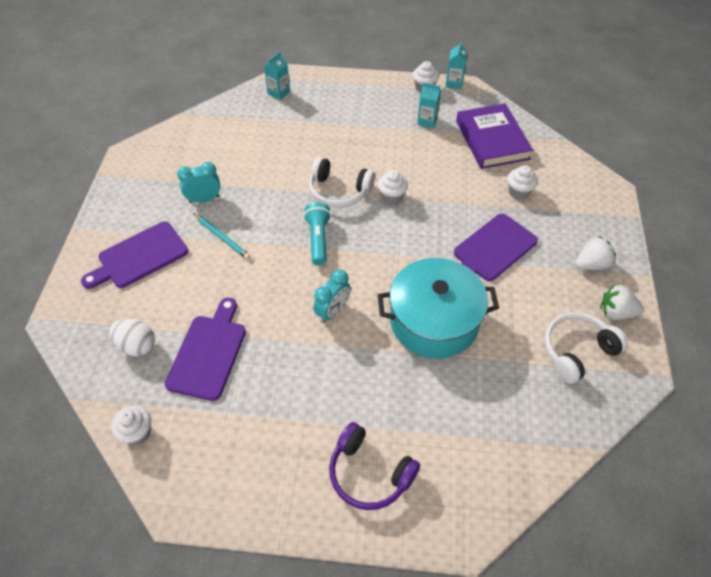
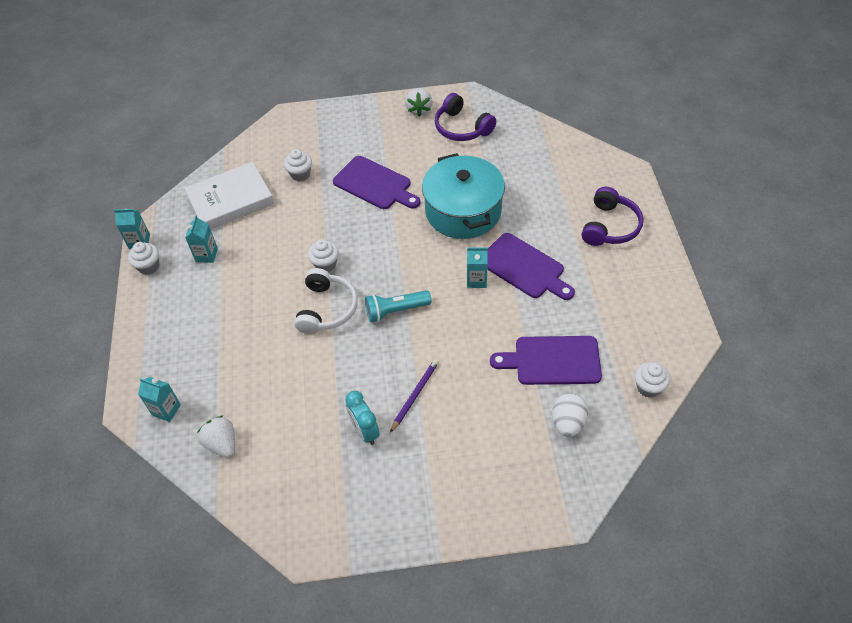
camera: 100 degrees left, 0 degrees up
purple cutting board [81,222,188,289] -> purple cutting board moved to [487,233,575,300]
turquoise pencil [193,213,250,259] -> purple pencil [390,359,439,433]
turquoise clock [313,270,351,323] -> turquoise carton [467,247,488,288]
purple book [456,103,533,169] -> white book [184,162,274,229]
white headphones [544,312,628,384] -> purple headphones [435,93,496,141]
white strawberry [575,236,616,270] -> white strawberry moved to [197,416,235,458]

